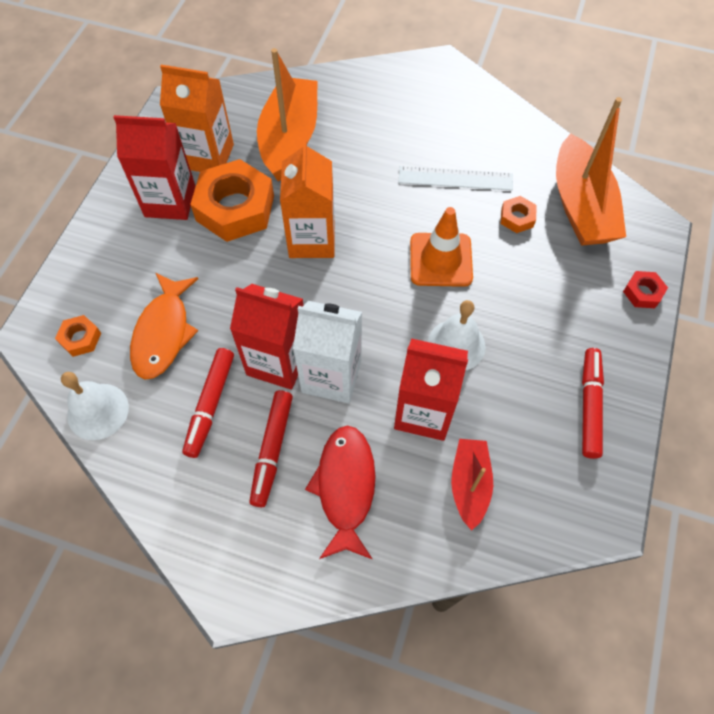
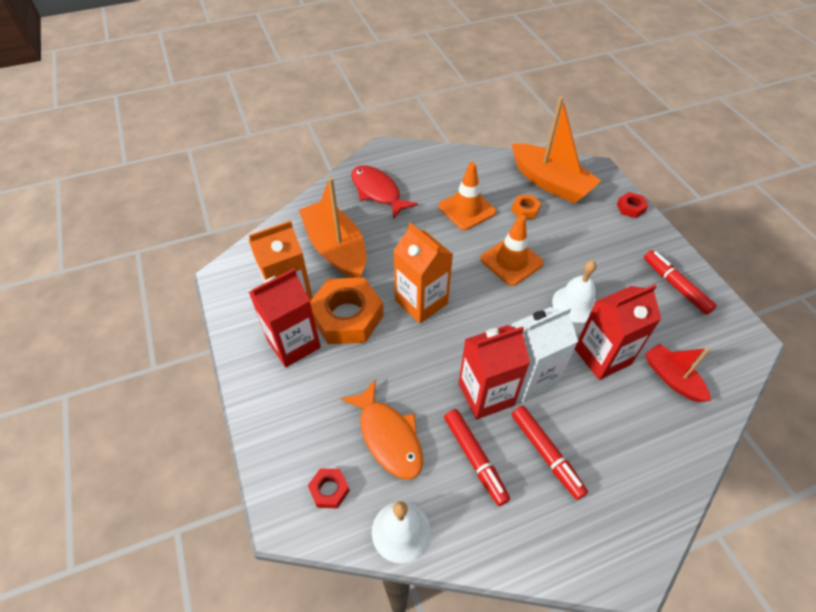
camera: 40 degrees left, 10 degrees down
orange nut [55,315,101,357] -> red nut [308,468,350,508]
red fish [305,426,376,560] -> red fish moved to [351,165,418,219]
white ruler [398,166,513,191] -> orange traffic cone [438,162,496,230]

